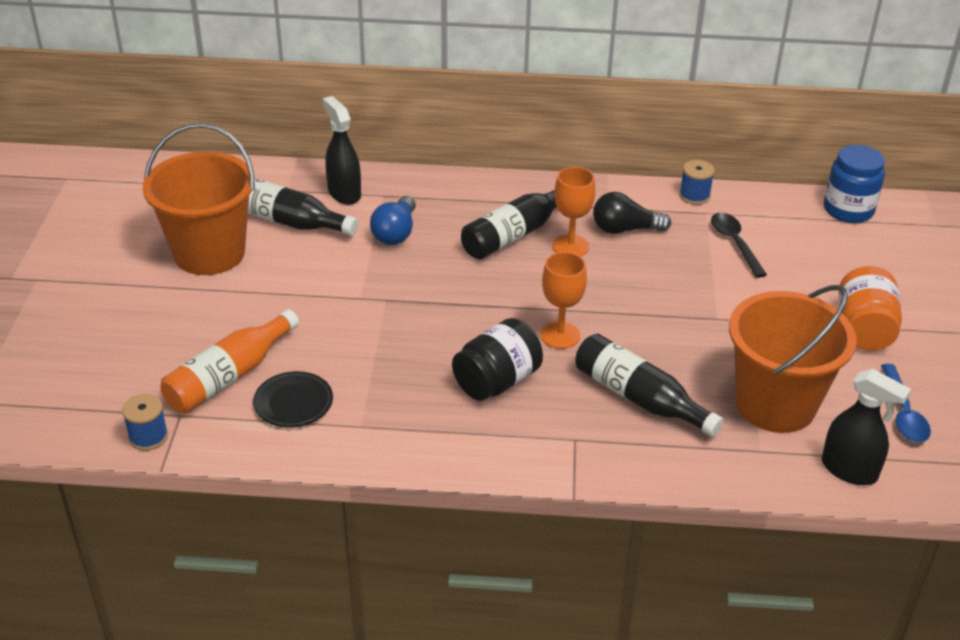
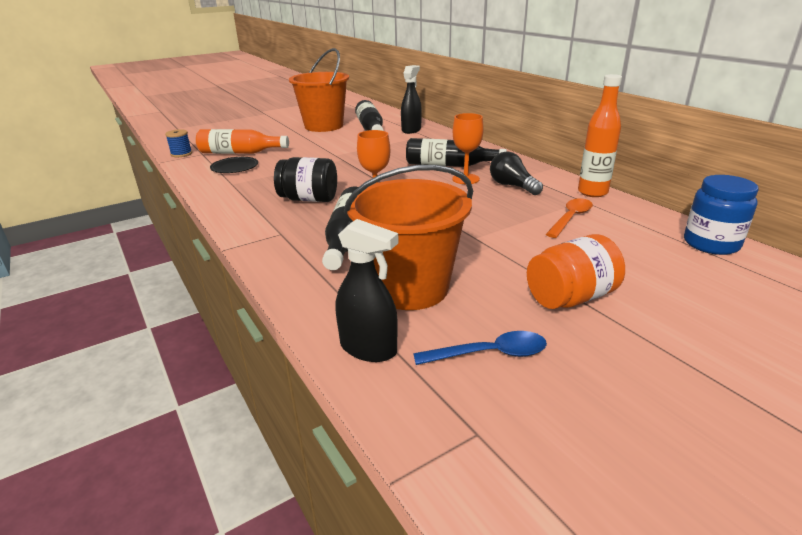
camera: 55 degrees right, 10 degrees down
blue light bulb [370,196,416,245] -> none
blue spool [679,160,715,205] -> orange bottle [578,74,622,197]
black spoon [711,213,767,278] -> orange spoon [546,198,593,238]
black spray bottle [822,369,911,485] -> black spray bottle turned 60 degrees counterclockwise [336,219,399,362]
blue spoon [881,364,931,443] -> blue spoon turned 150 degrees counterclockwise [413,331,547,365]

